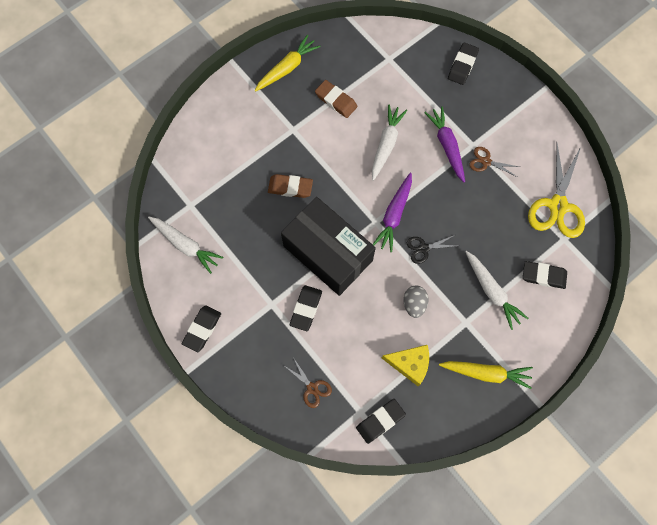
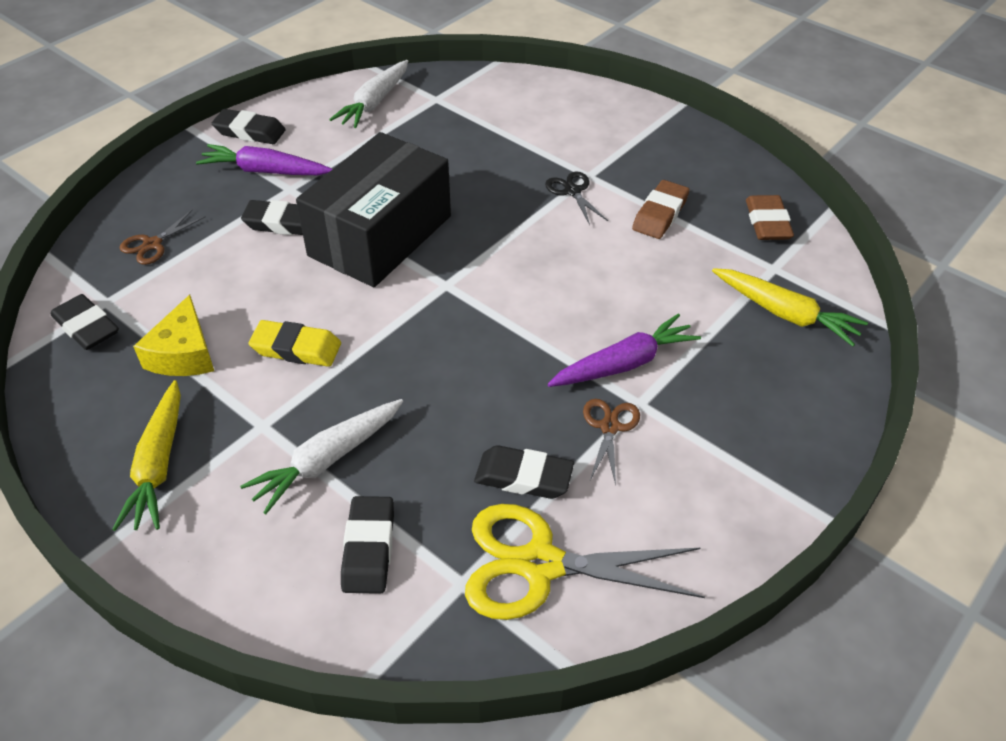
camera: 80 degrees right, 25 degrees down
yellow carrot [255,35,321,92] -> yellow carrot moved to [712,268,868,347]
brown eraser [268,174,313,198] -> brown eraser moved to [746,195,794,240]
white carrot [372,105,407,181] -> none
purple carrot [372,173,412,252] -> purple carrot moved to [196,144,332,175]
grey egg [403,285,428,318] -> yellow eraser [248,320,341,367]
black scissors [407,235,455,264] -> black scissors moved to [545,172,608,225]
black eraser [448,43,479,85] -> black eraser moved to [474,445,574,499]

